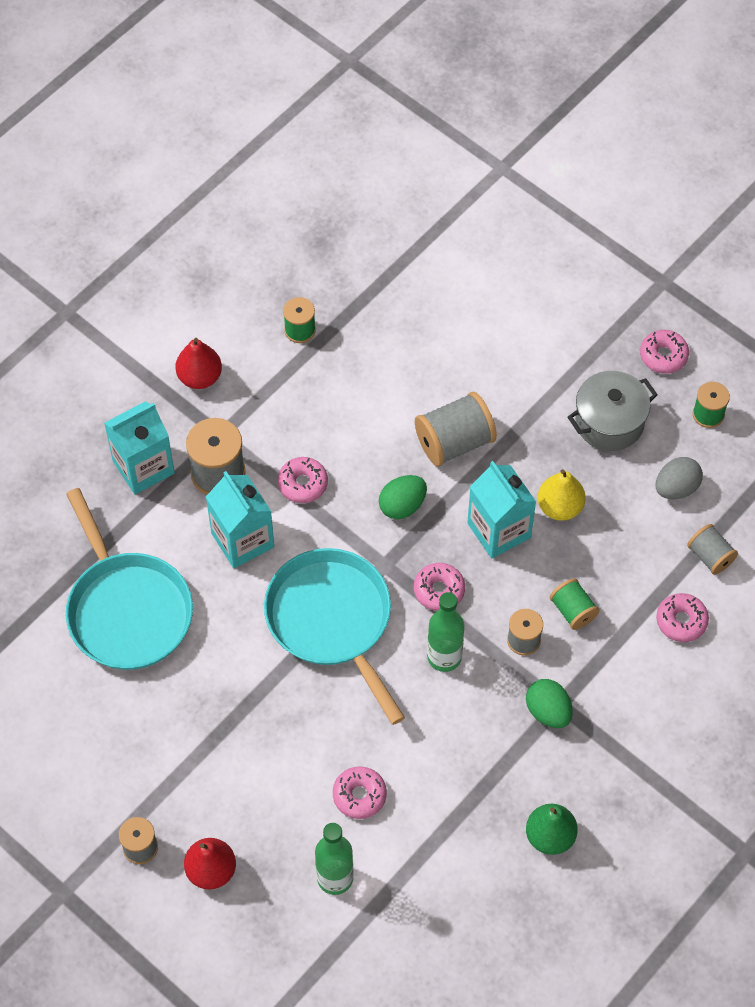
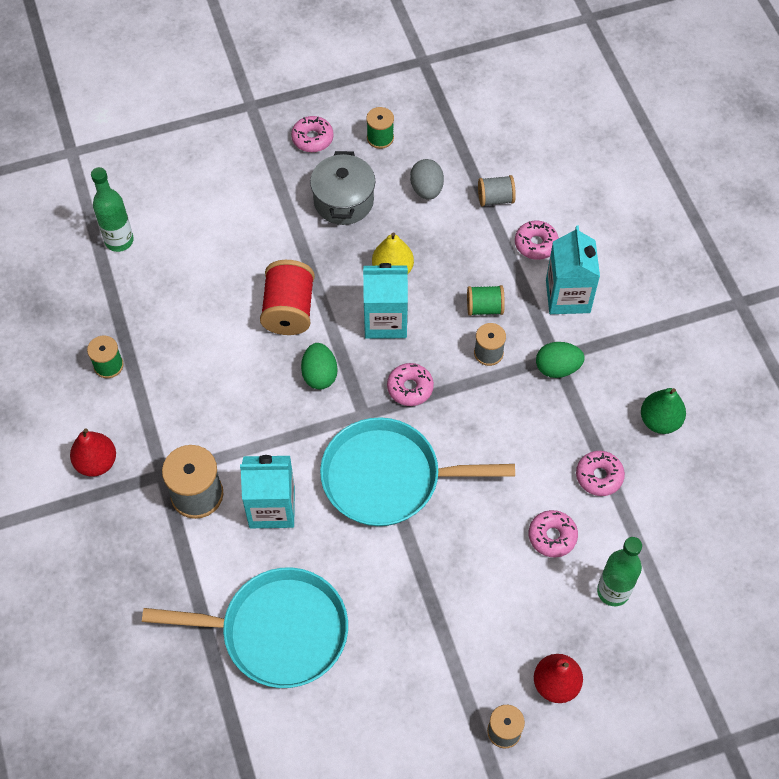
camera: 60 degrees left, 0 degrees up
turquoise carton [104,401,175,495] -> turquoise carton moved to [546,226,600,314]
pink donut [278,457,328,503] -> pink donut moved to [576,451,625,496]
grey spool [415,392,497,466] -> red spool [260,260,315,335]
green bottle [427,592,465,672] -> green bottle moved to [91,167,134,252]

